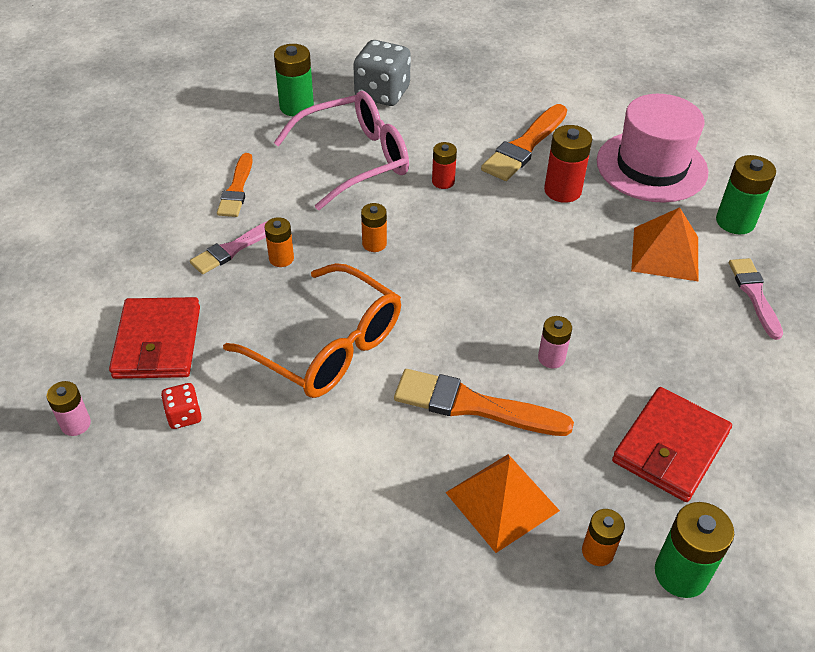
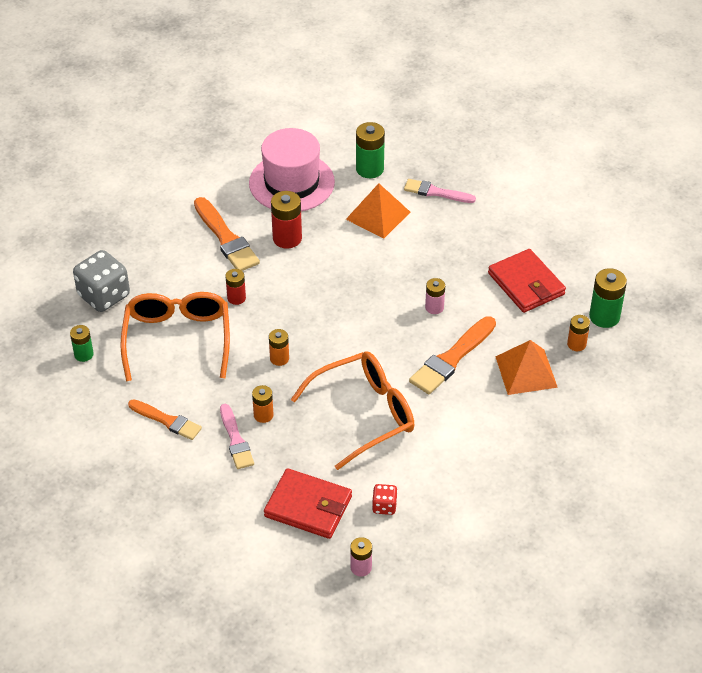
camera: 65 degrees left, 0 degrees up
green battery [274,44,314,117] -> green battery [70,325,94,362], size x0.62
pink glasses [274,91,409,210] -> orange glasses [120,292,230,381]

